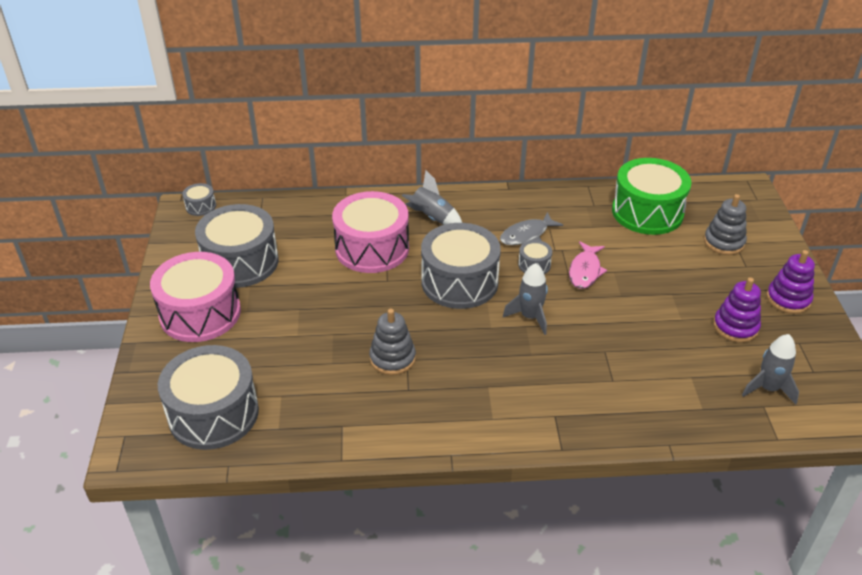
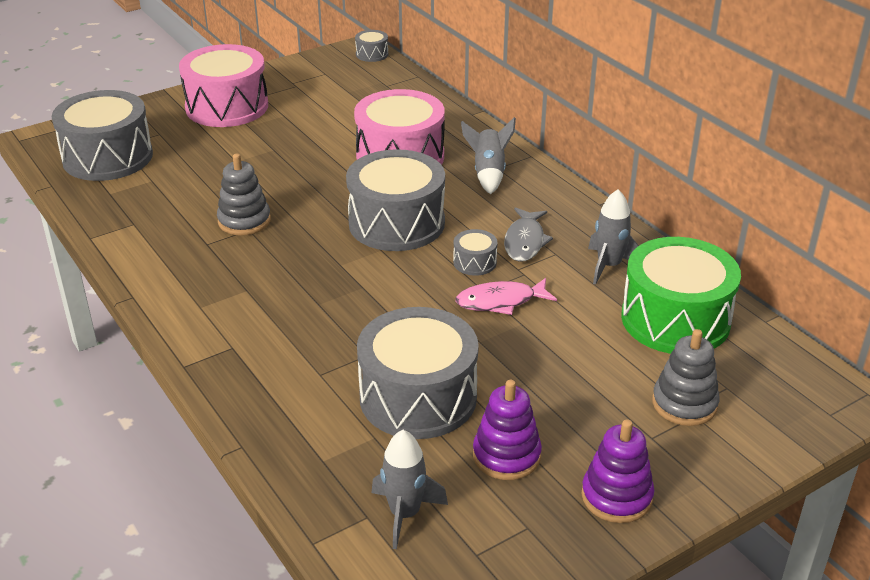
camera: 60 degrees right, 5 degrees down
grey drum [195,204,279,288] -> grey drum moved to [357,307,479,439]
grey fish [500,212,563,245] -> grey fish turned 105 degrees counterclockwise [504,207,553,262]
grey rocket [503,263,548,335] -> grey rocket moved to [588,190,639,285]

